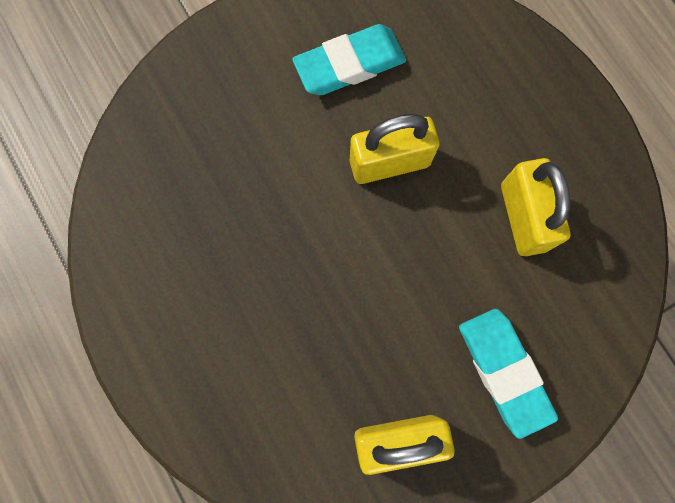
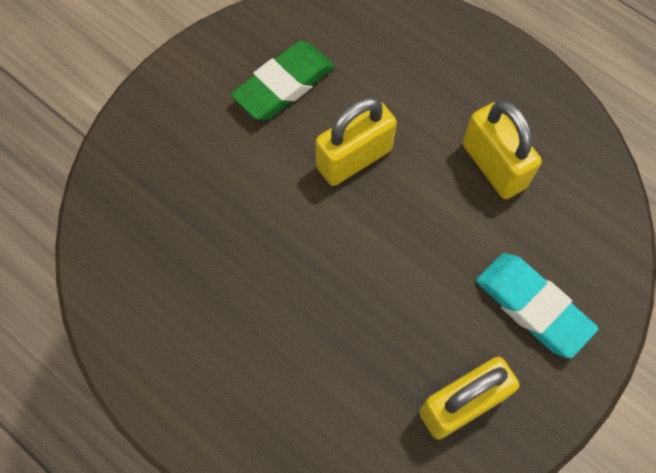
camera: 20 degrees left, 10 degrees down
turquoise eraser [292,24,406,95] -> green eraser [231,41,334,120]

